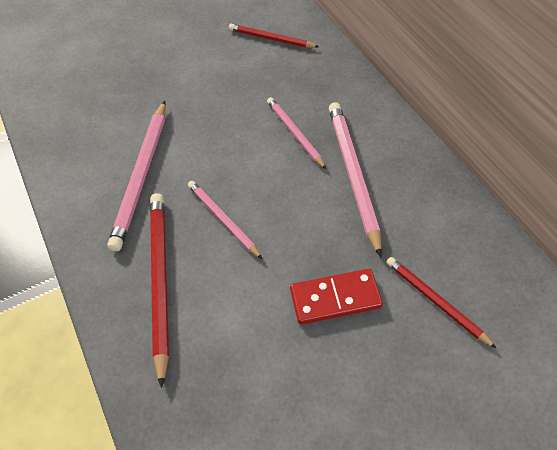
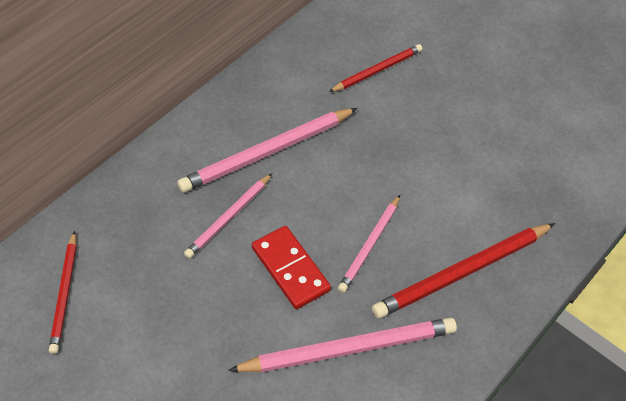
camera: 120 degrees left, 0 degrees up
red domino [290,269,383,324] -> red domino moved to [252,226,331,309]
red pencil [386,257,497,349] -> red pencil turned 150 degrees counterclockwise [329,44,422,92]

